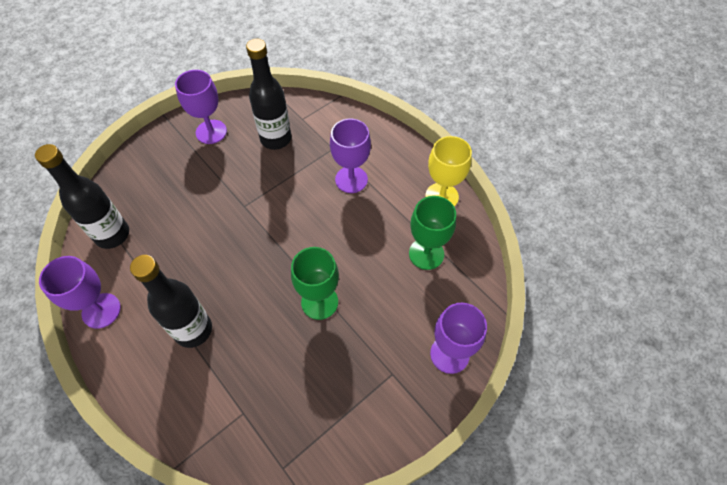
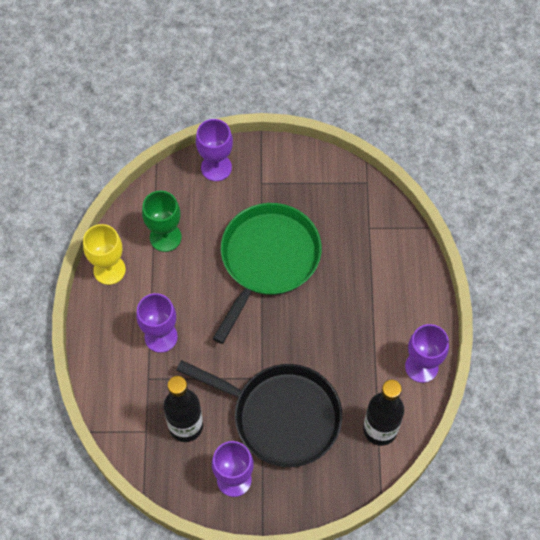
camera: 140 degrees left, 5 degrees up
black bottle [130,255,212,348] -> none
green goblet [291,247,339,320] -> green pan [213,203,322,344]
none -> black pan [176,360,342,467]

